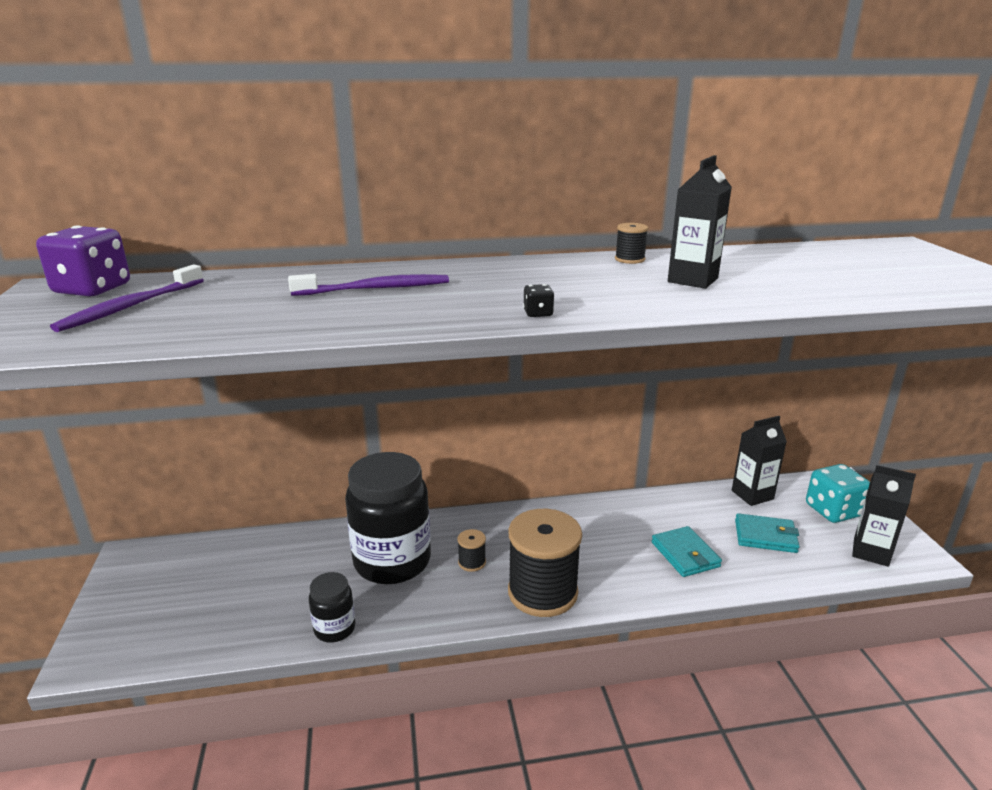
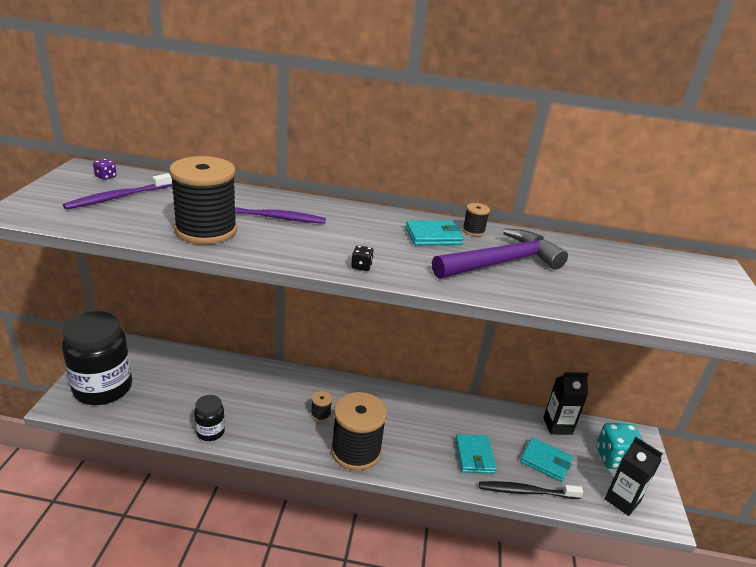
camera: 15 degrees right, 5 degrees up
purple dice [36,226,130,297] -> purple dice [93,159,117,180], size x0.43
black jar [345,452,431,584] -> black jar moved to [62,311,132,405]
black carton [668,155,732,289] -> purple hammer [432,229,568,279]
none -> black spool [169,156,237,244]
none -> turquoise wallet [406,221,464,246]
none -> black toothbrush [479,481,583,499]

